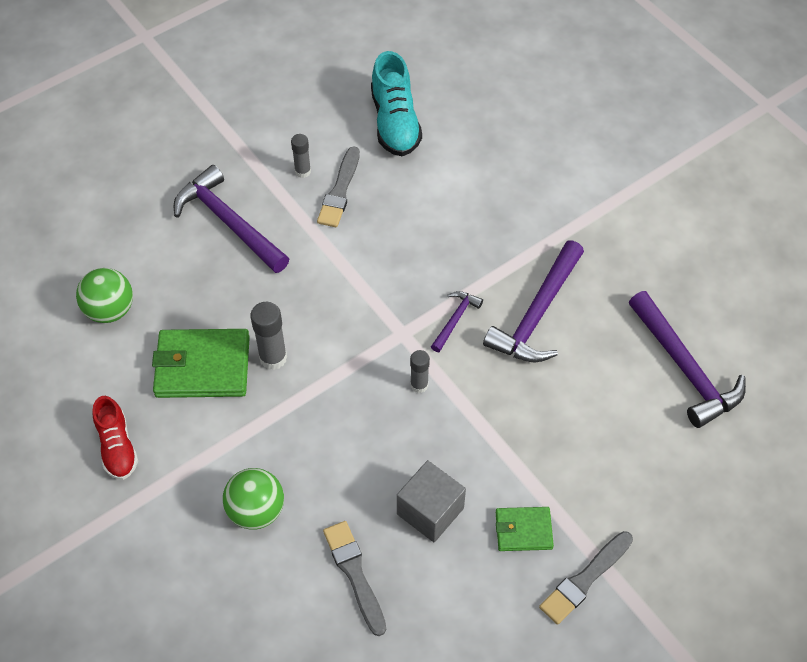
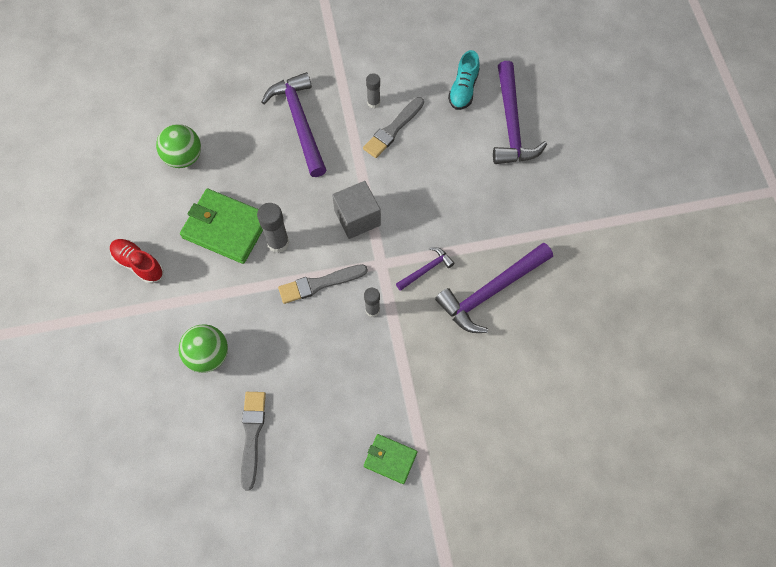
camera: 25 degrees right, 10 degrees up
red shoe [92,396,138,480] -> red shoe turned 120 degrees clockwise [110,239,164,284]
turquoise shoe [371,51,422,156] -> turquoise shoe [448,50,480,110], size x0.66
grey cube [397,460,466,542] -> grey cube moved to [332,181,381,239]
grey brush [539,531,633,625] -> grey brush moved to [278,264,368,304]
purple hammer [629,291,746,428] -> purple hammer moved to [493,61,547,164]

